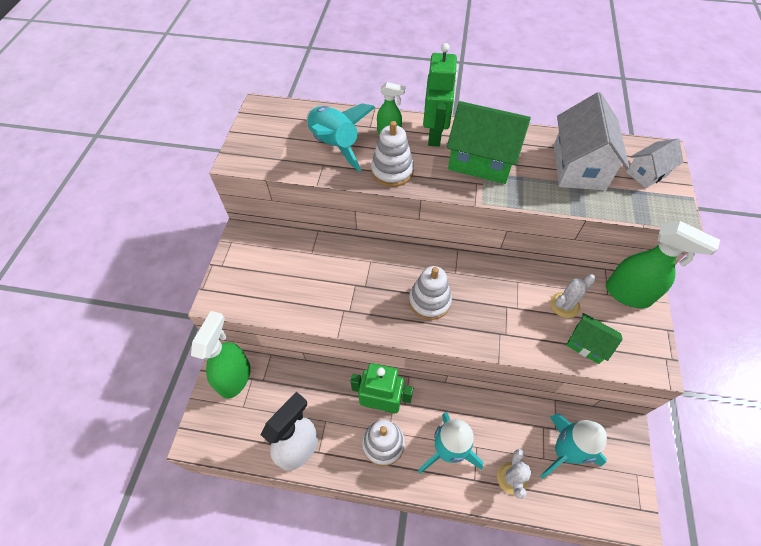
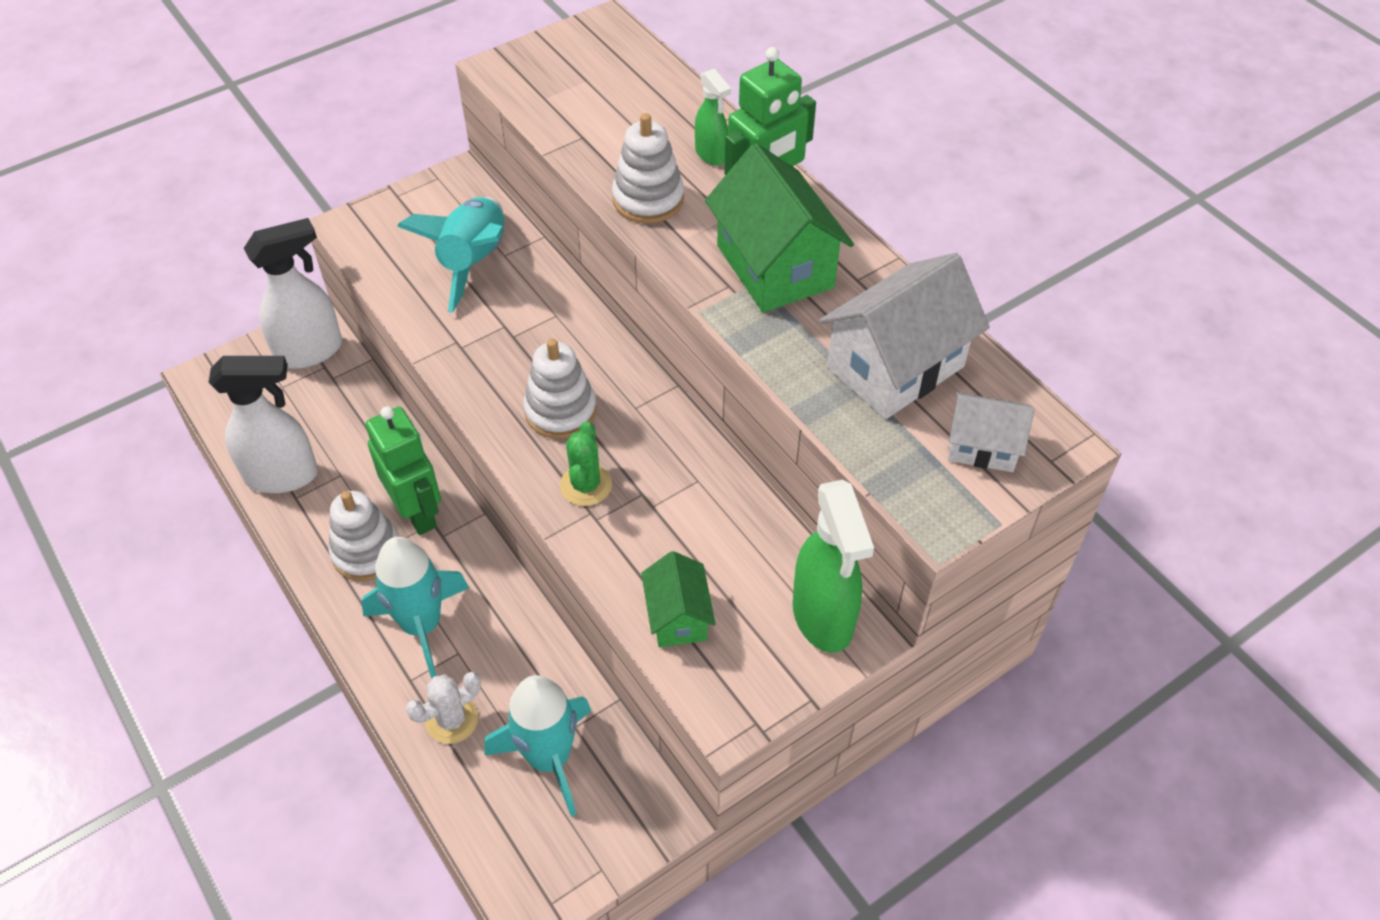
camera: 45 degrees right, 5 degrees down
green spray bottle [191,311,251,399] -> white spray bottle [244,218,342,369]
turquoise rocket [307,103,376,171] -> turquoise rocket moved to [397,197,505,313]
white cactus [550,274,596,318] -> none
none -> green cactus [560,421,612,506]

